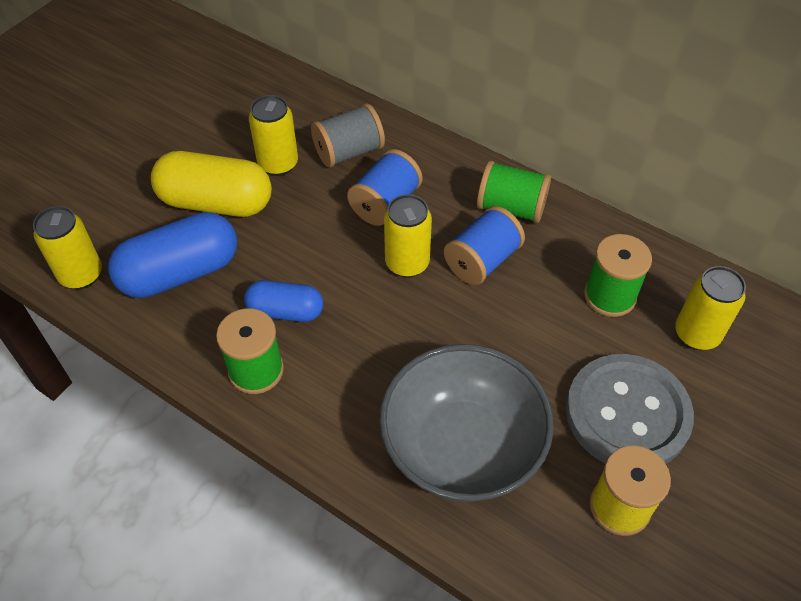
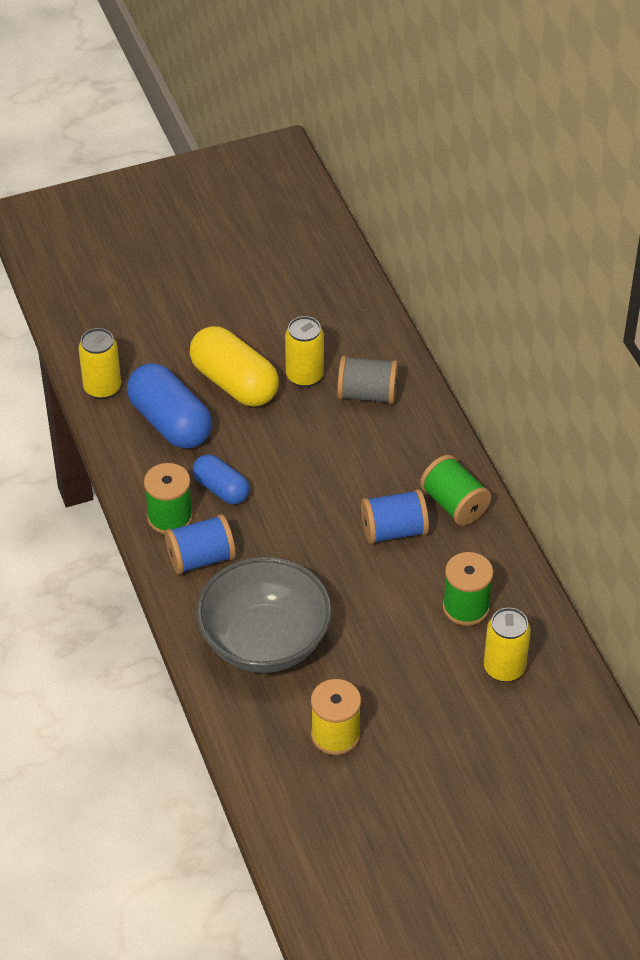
camera: 35 degrees right, 5 degrees down
blue capsule [108,212,237,298] -> blue capsule turned 45 degrees clockwise [127,363,212,449]
blue spool [347,149,423,226] -> blue spool moved to [165,514,236,575]
yellow can [384,194,432,278] -> none
grey button [566,354,694,464] -> none

